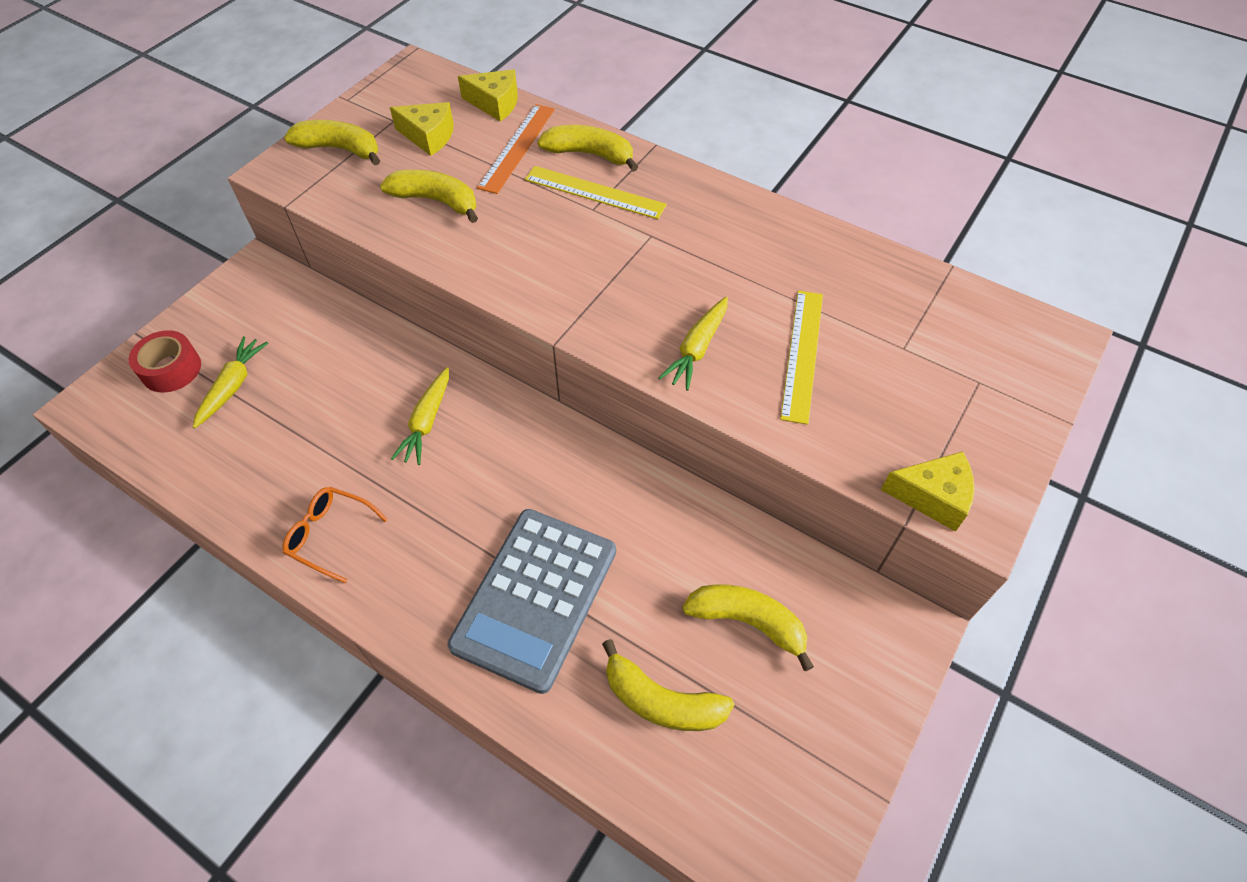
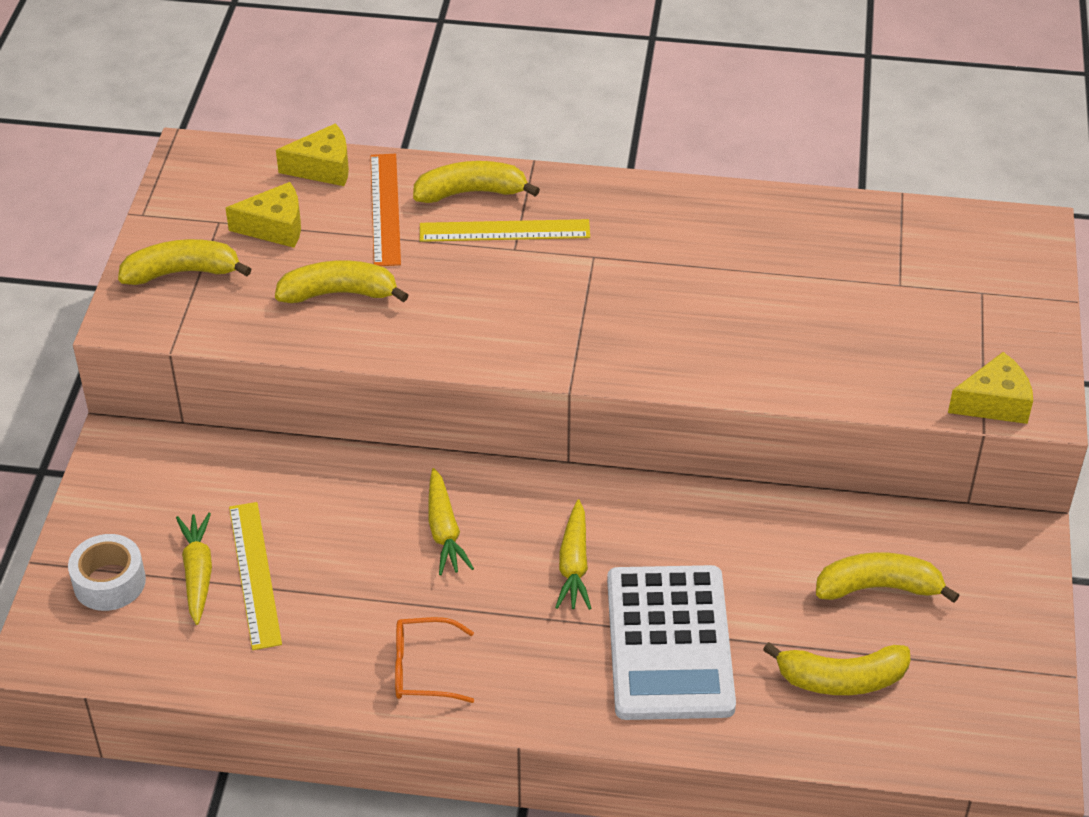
camera: 25 degrees left, 10 degrees down
red tape [129,330,201,393] -> white tape [68,534,146,611]
grey calculator [447,509,616,694] -> white calculator [607,565,736,720]
yellow carrot [659,297,728,391] -> yellow carrot moved to [555,499,592,610]
yellow ruler [780,291,823,425] -> yellow ruler moved to [229,502,282,650]

